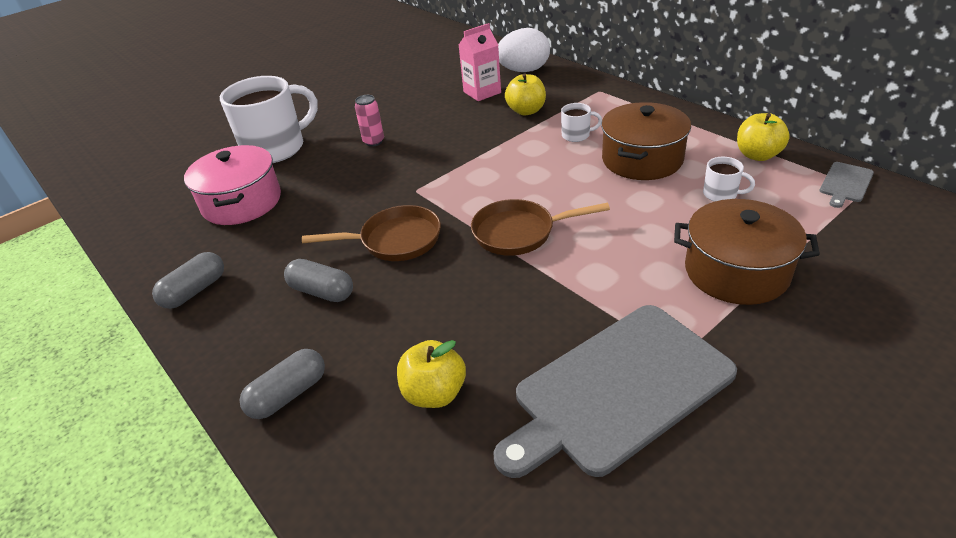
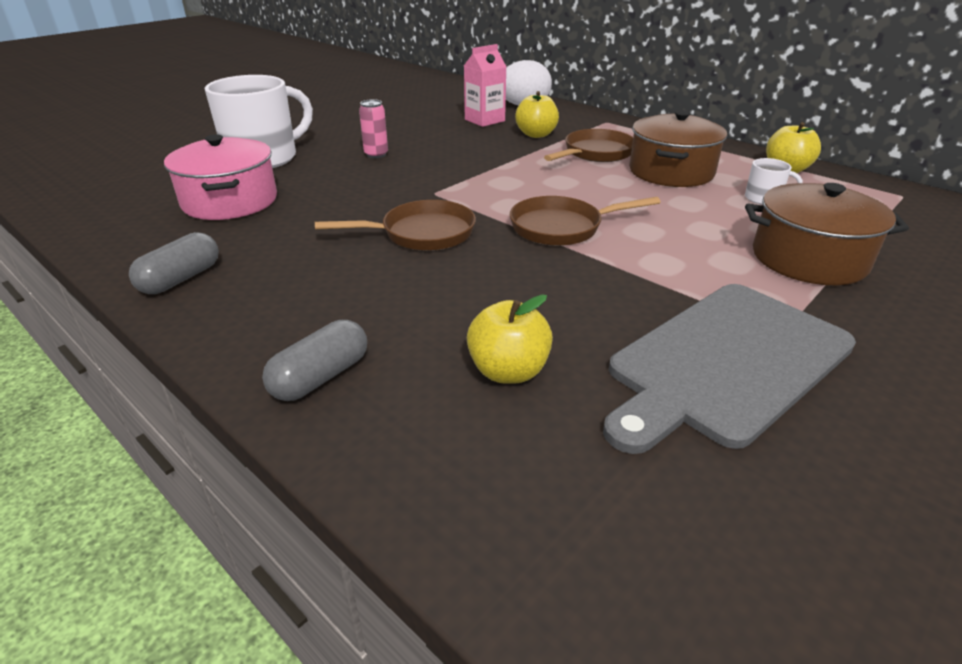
camera: 10 degrees left, 5 degrees down
grey capsule [284,259,353,302] -> none
white mug [561,103,602,142] -> brown pan [544,129,633,162]
grey cutting board [820,162,874,208] -> none

